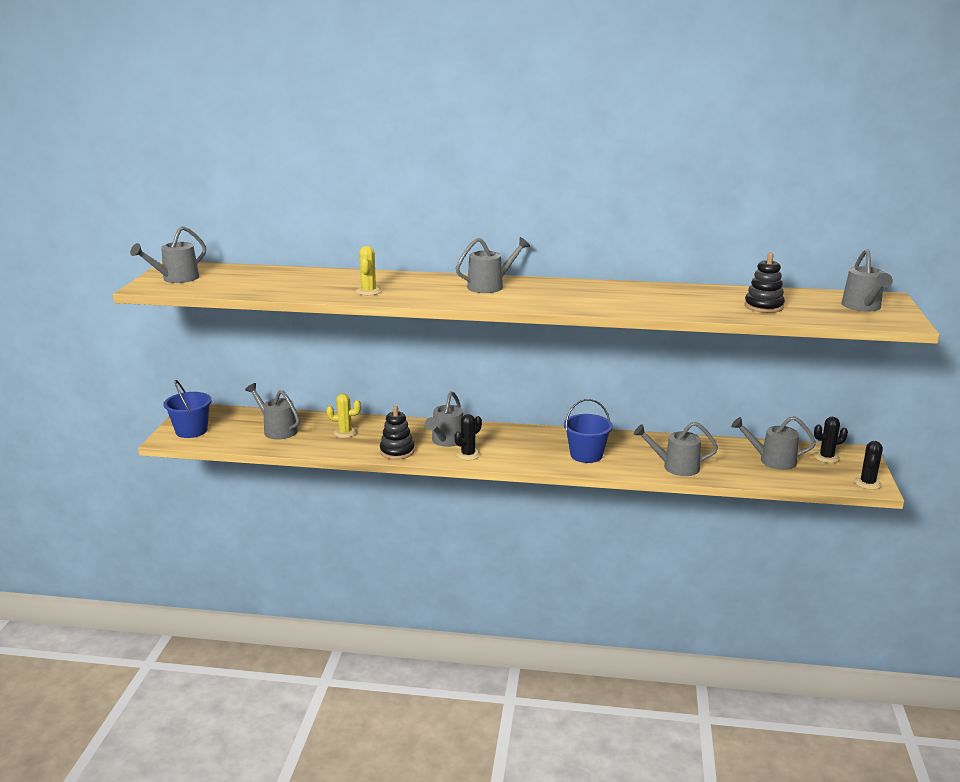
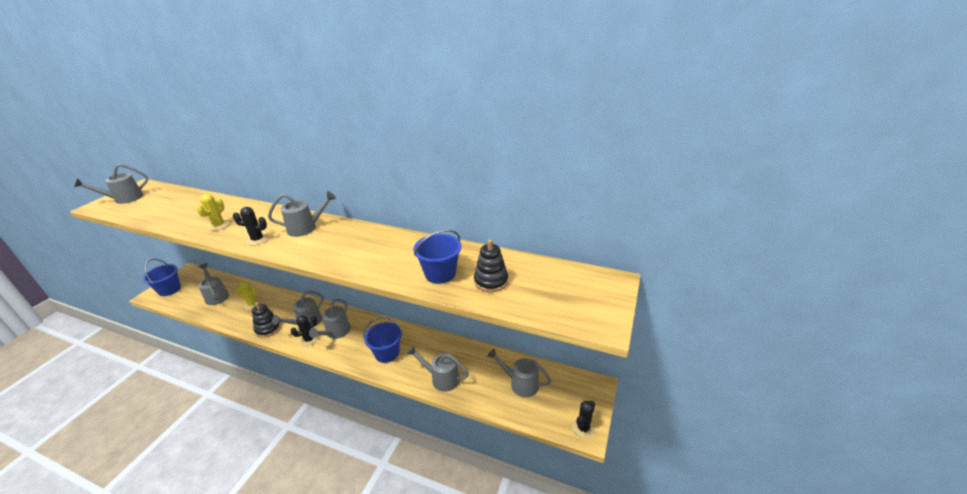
camera: 15 degrees right, 10 degrees up
black cactus [814,417,848,463] -> black cactus moved to [233,207,268,245]
grey watering can [841,249,893,311] -> grey watering can moved to [309,298,351,339]
none -> blue bucket [413,230,461,284]

